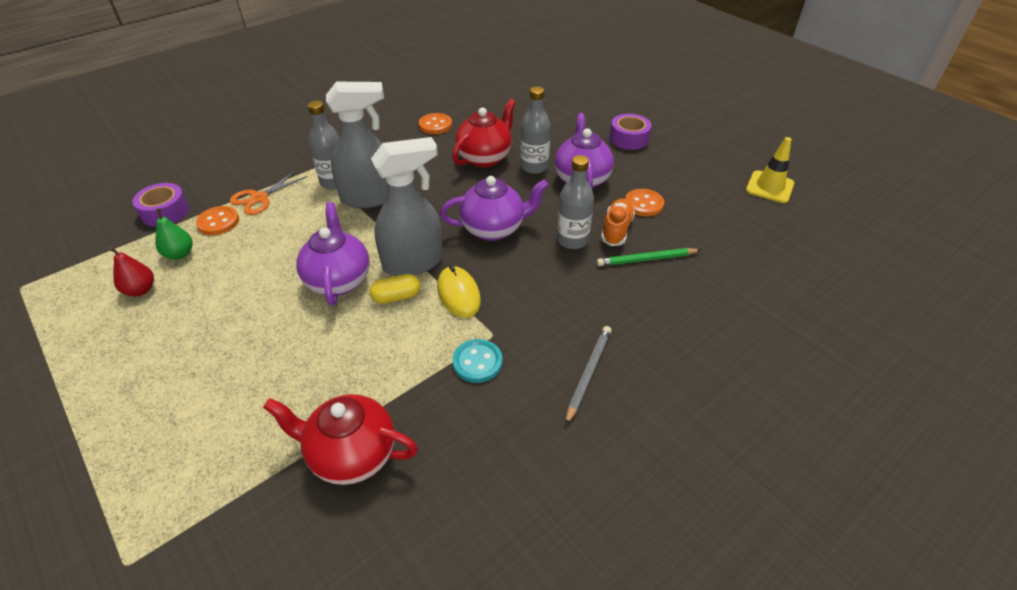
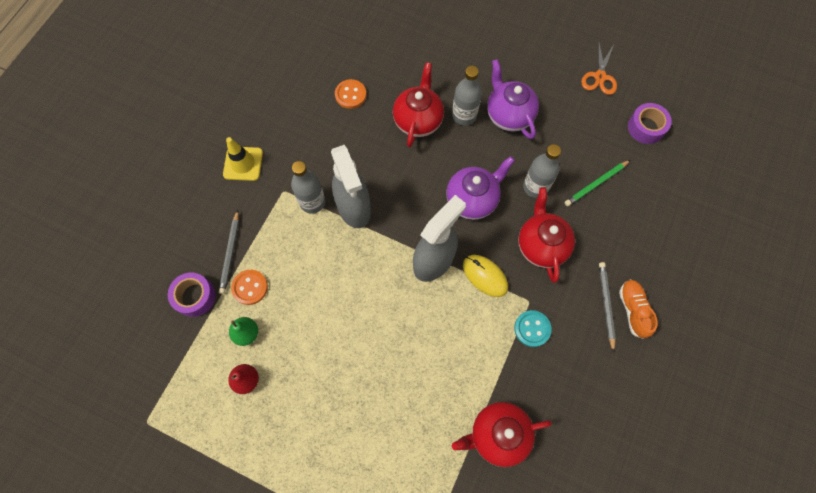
camera: 25 degrees left, 25 degrees up
orange scissors [230,170,308,215] -> orange scissors moved to [581,44,617,95]
purple teapot [296,202,370,305] -> none
grey spray bottle [326,82,388,208] -> grey spray bottle turned 105 degrees clockwise [331,145,371,228]
yellow capsule [370,274,420,304] -> none
orange shoe [601,199,635,246] -> orange shoe moved to [619,279,658,339]
purple tape [610,114,652,150] -> purple tape moved to [628,103,672,144]
orange button [625,189,664,216] -> none
yellow traffic cone [746,137,794,203] -> yellow traffic cone moved to [223,137,263,181]
none -> grey pencil [219,210,239,294]
none -> red teapot [518,187,575,283]

